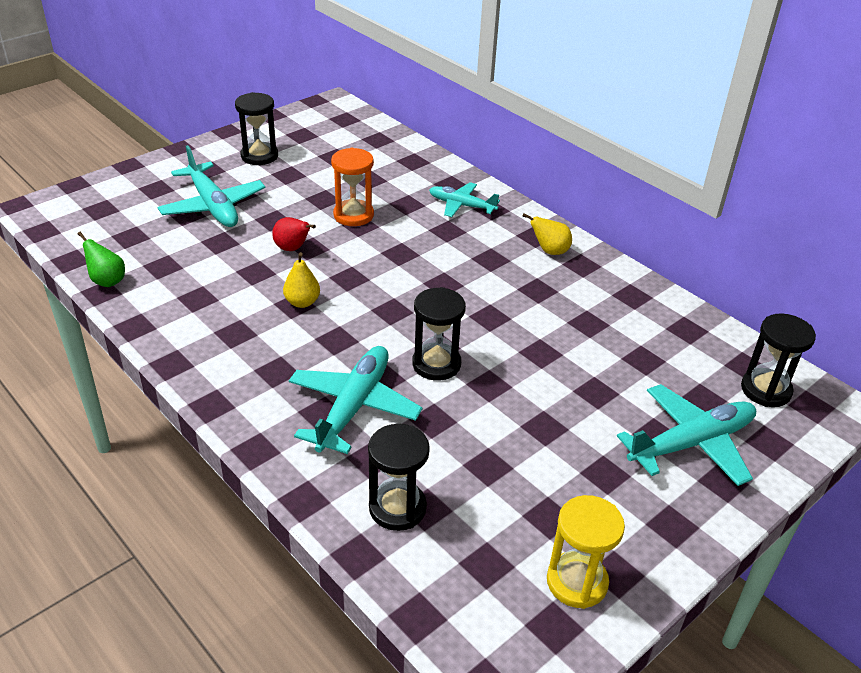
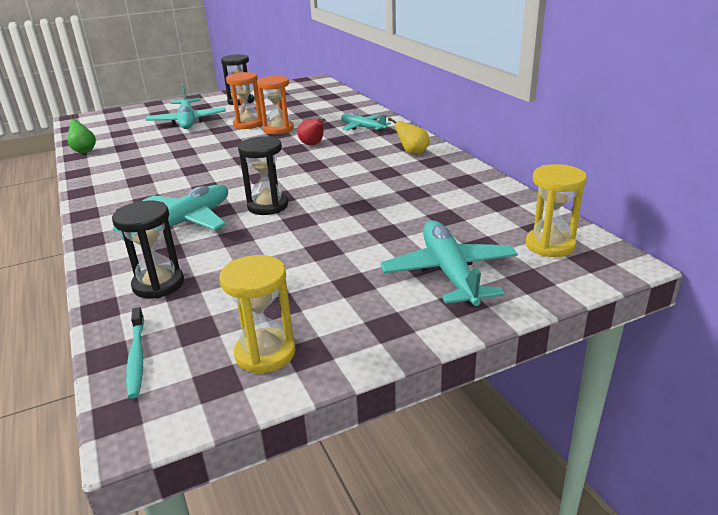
camera: 20 degrees right, 10 degrees down
red pear [272,217,316,251] -> red pear moved to [297,118,326,145]
yellow pear [283,252,320,308] -> none
turquoise plane [617,384,756,486] -> turquoise plane turned 90 degrees counterclockwise [380,220,518,306]
black hourglass [741,313,816,407] -> yellow hourglass [526,164,587,257]
none -> turquoise toothbrush [126,307,144,399]
none -> orange hourglass [226,72,263,129]

